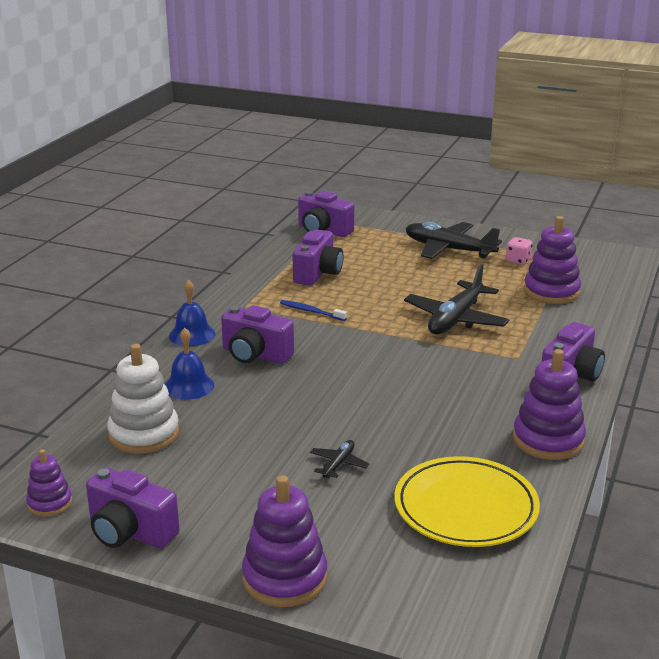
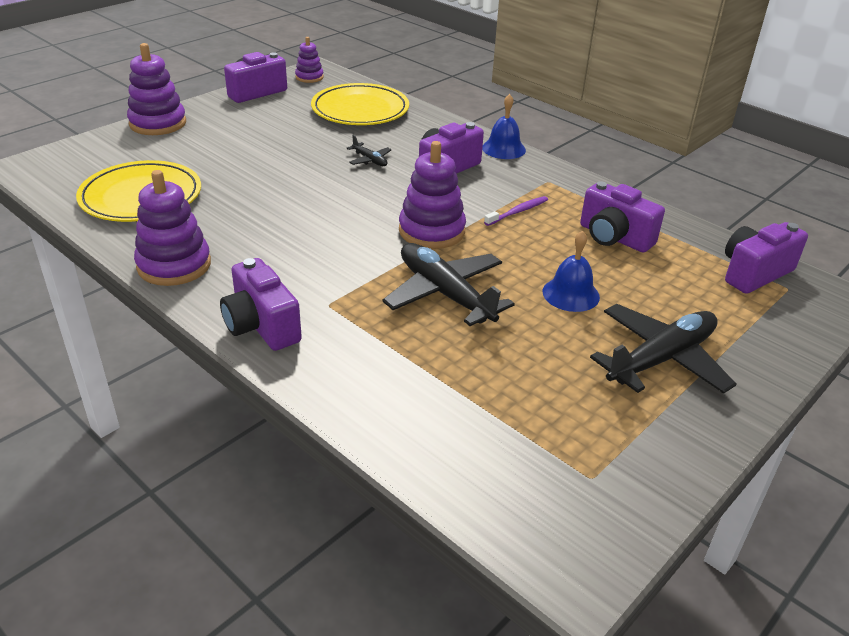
camera: 110 degrees right, 10 degrees up
white stacking toy [107,344,179,454] -> yellow plate [311,83,409,125]
blue bell [165,328,214,400] -> blue bell moved to [543,231,600,312]
blue toothbrush [280,300,347,321] -> purple toothbrush [484,196,548,226]
black plane [310,440,369,478] -> black plane moved to [347,135,392,166]
pink dice [506,237,532,265] -> none
purple stacking toy [524,216,581,304] -> purple stacking toy moved to [399,141,466,249]

